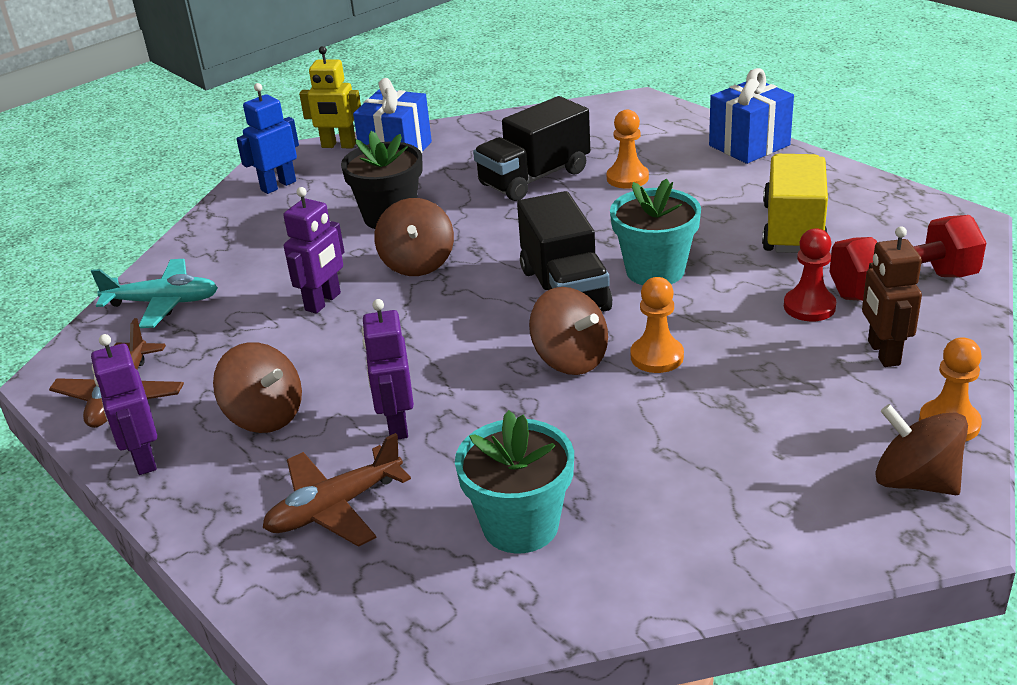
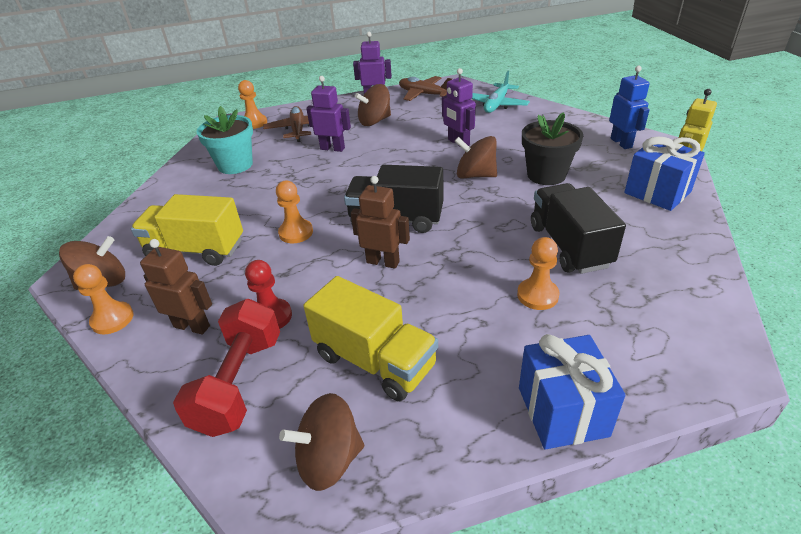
camera: 115 degrees right, 5 degrees up
brown spinning top [529,287,608,375] -> brown spinning top moved to [279,393,364,491]
turquoise flower pot [610,178,701,285] -> brown robot [351,176,410,269]
none -> yellow truck [131,194,243,266]
none -> orange pawn [238,80,267,129]

